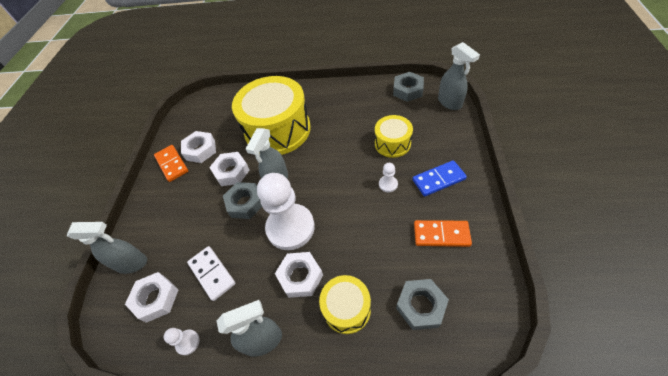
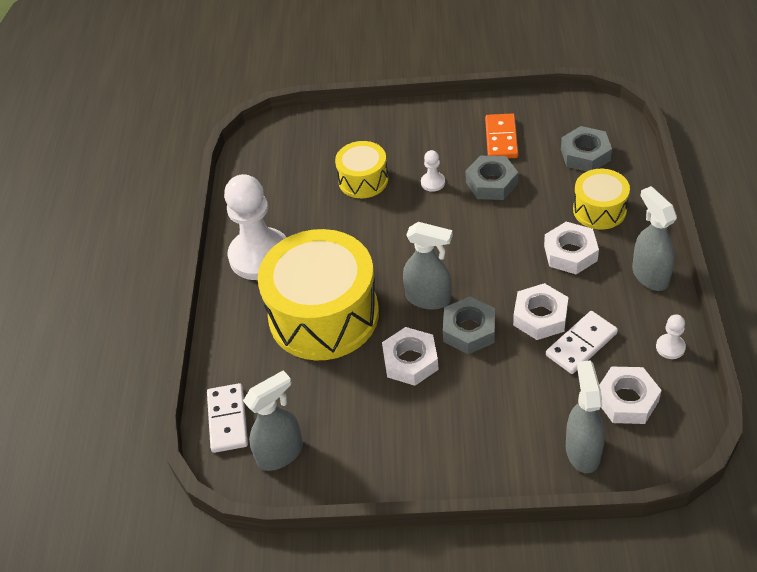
camera: 95 degrees left, 5 degrees down
orange domino [154,145,188,182] -> none
white nut [181,131,216,163] -> white nut moved to [513,283,568,340]
white pawn [257,173,315,250] -> white pawn moved to [224,174,287,280]
grey nut [393,72,424,102] -> grey nut moved to [465,156,518,200]
blue domino [413,160,467,196] -> none
grey spray bottle [438,42,480,110] -> grey spray bottle moved to [243,370,303,471]
none -> white domino [207,383,248,453]

